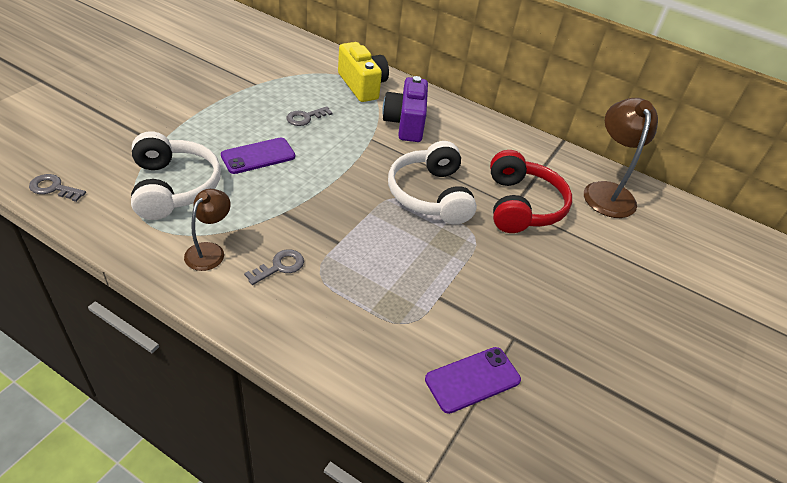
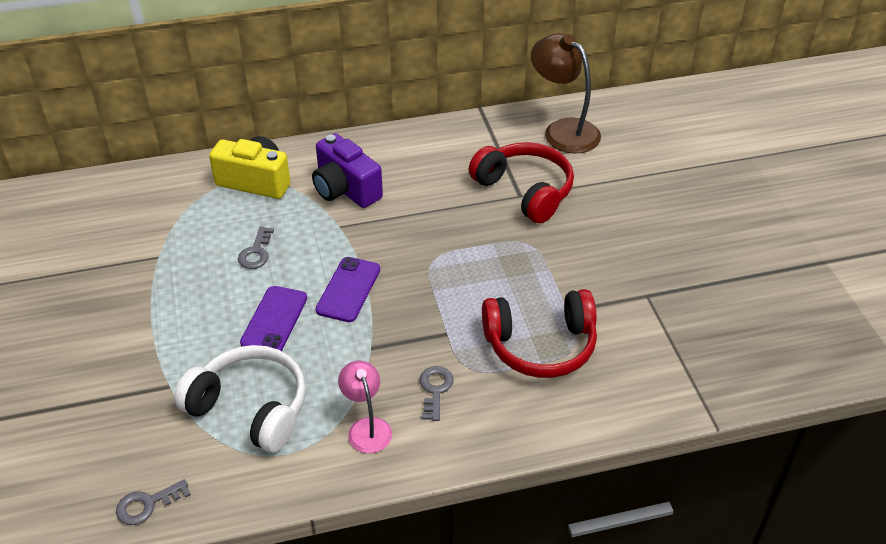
camera: 40 degrees left, 0 degrees up
brown lamp [184,189,230,271] -> pink lamp [338,361,392,453]
white headphones [388,141,477,225] -> none
purple phone [425,347,521,414] -> purple phone moved to [316,257,380,322]
none -> red headphones [482,289,597,378]

